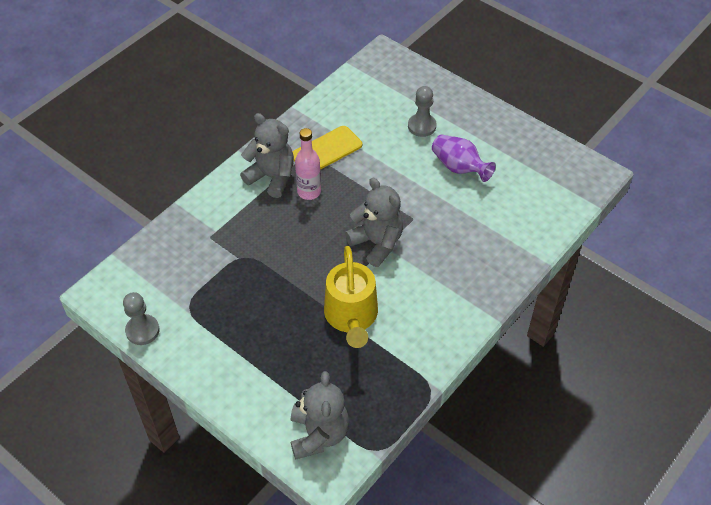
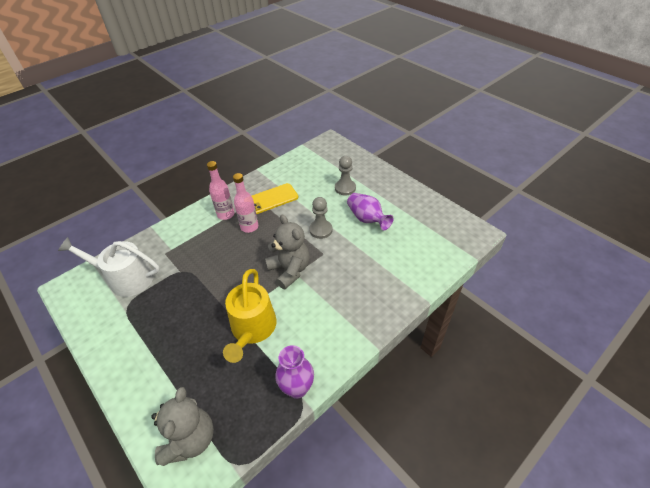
camera: 10 degrees right, 5 degrees down
grey pawn [123,292,159,345] -> grey pawn moved to [309,197,332,239]
grey teddy bear [240,113,294,198] -> pink bottle [207,161,234,220]
none -> white watering can [58,237,160,297]
none -> purple vase [275,345,314,399]

